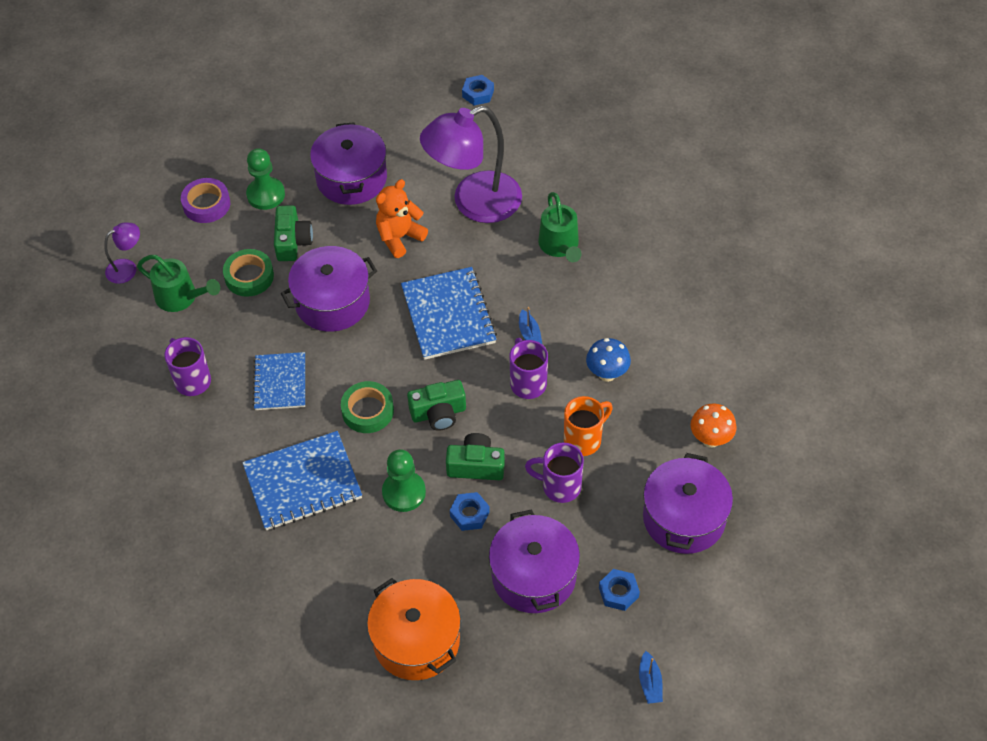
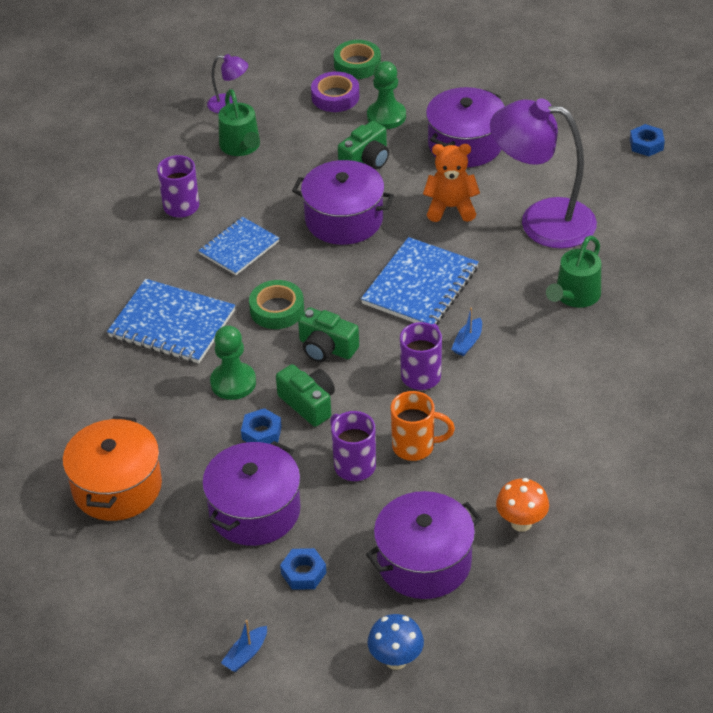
camera: 45 degrees right, 10 degrees down
green tape [223,249,274,297] -> green tape moved to [334,40,381,79]
blue mushroom [586,338,631,382] -> blue mushroom moved to [368,614,424,670]

